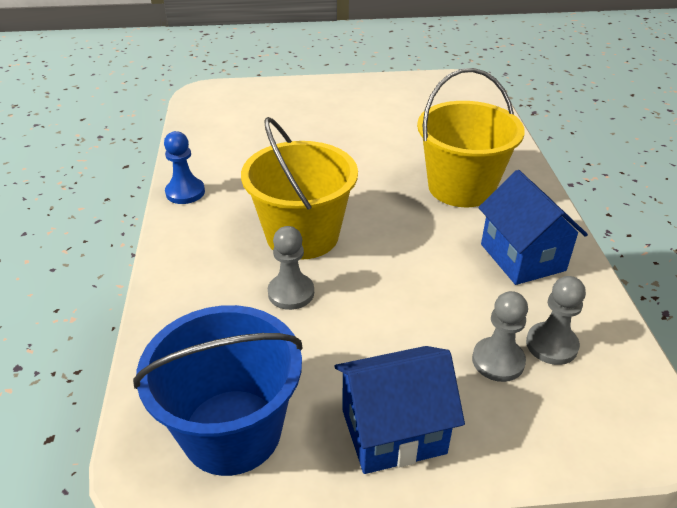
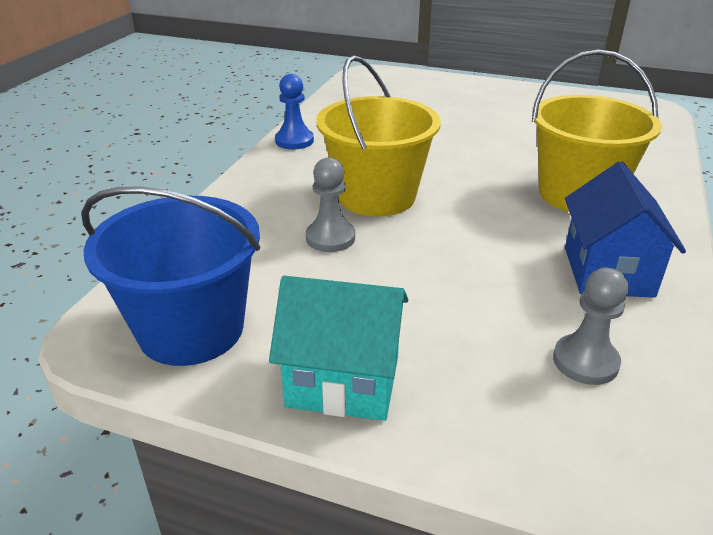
camera: 25 degrees right, 5 degrees down
blue house [334,346,465,474] -> turquoise house [269,276,408,421]
grey pawn [472,291,528,382] -> none

